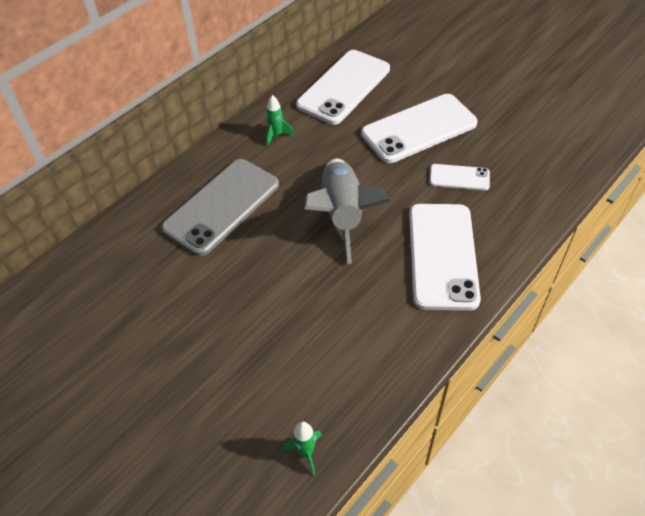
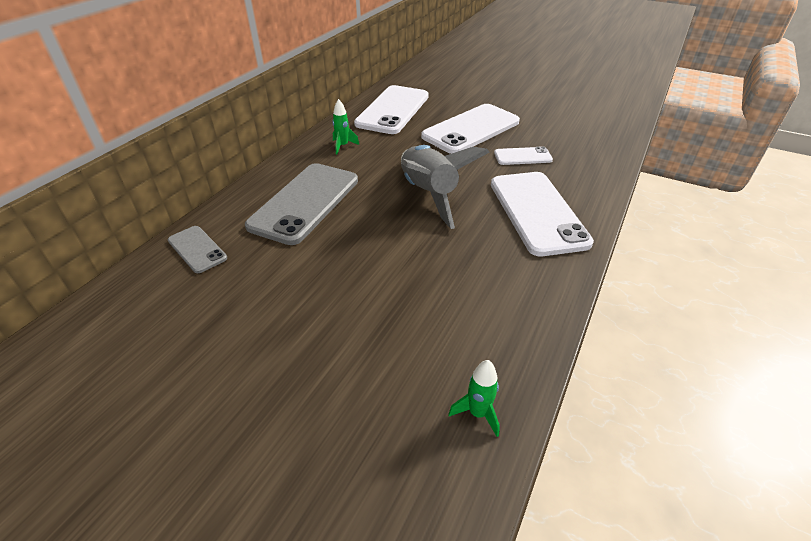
camera: 15 degrees left, 10 degrees down
none -> grey phone [168,226,227,273]

